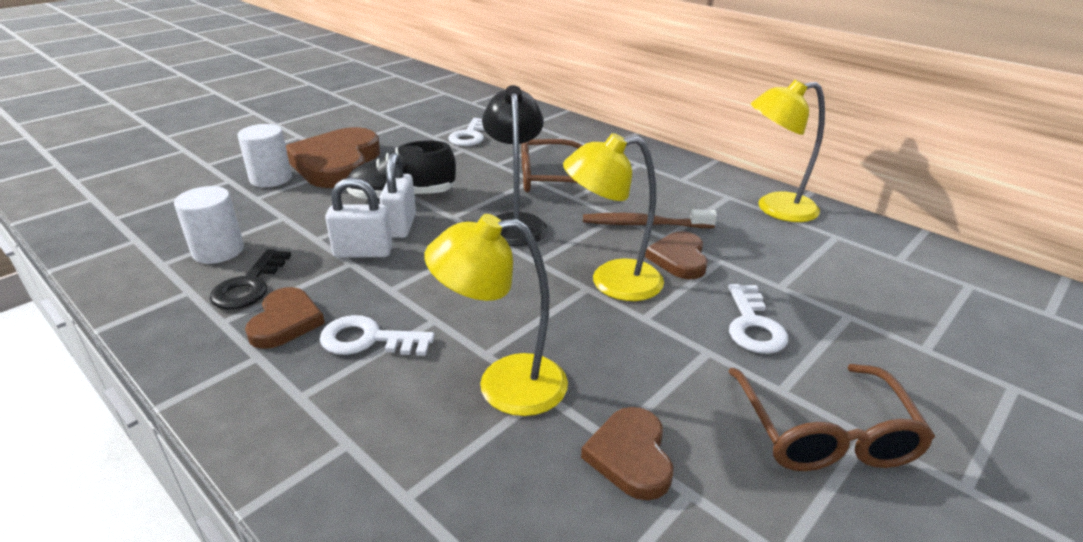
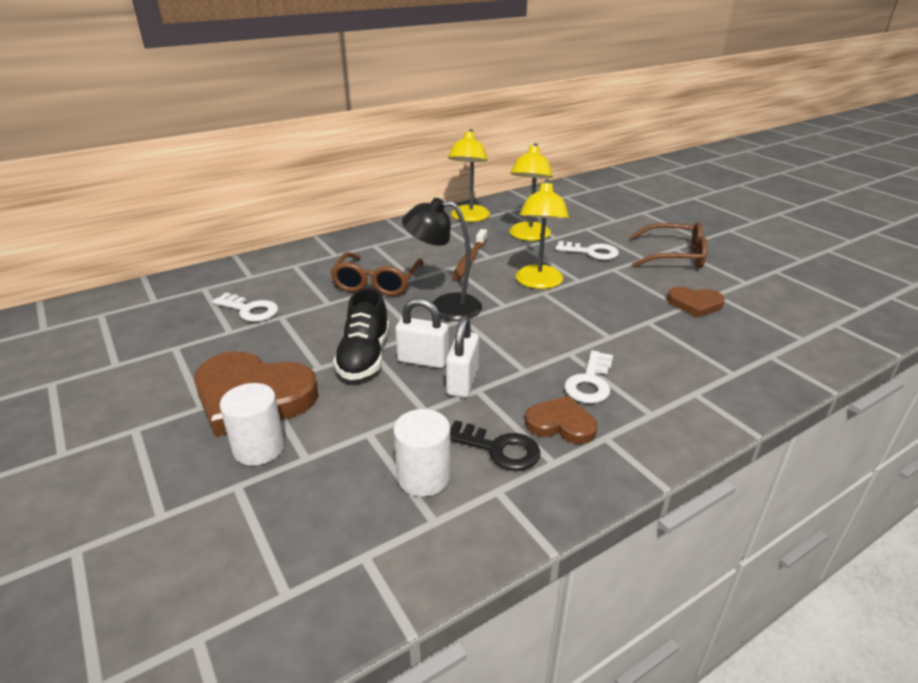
camera: 75 degrees left, 0 degrees up
yellow lamp [424,214,568,416] -> yellow lamp moved to [509,143,553,241]
brown heart [645,231,708,279] -> none

